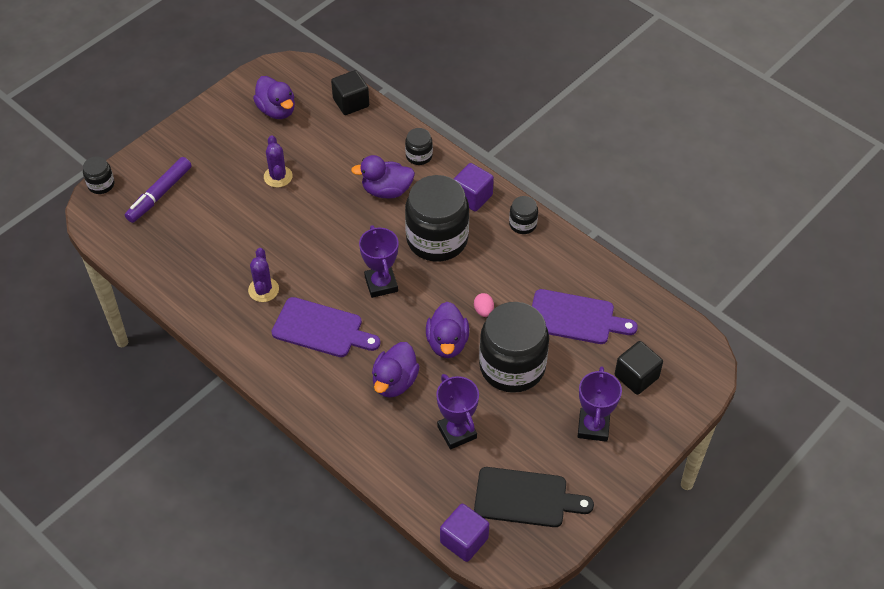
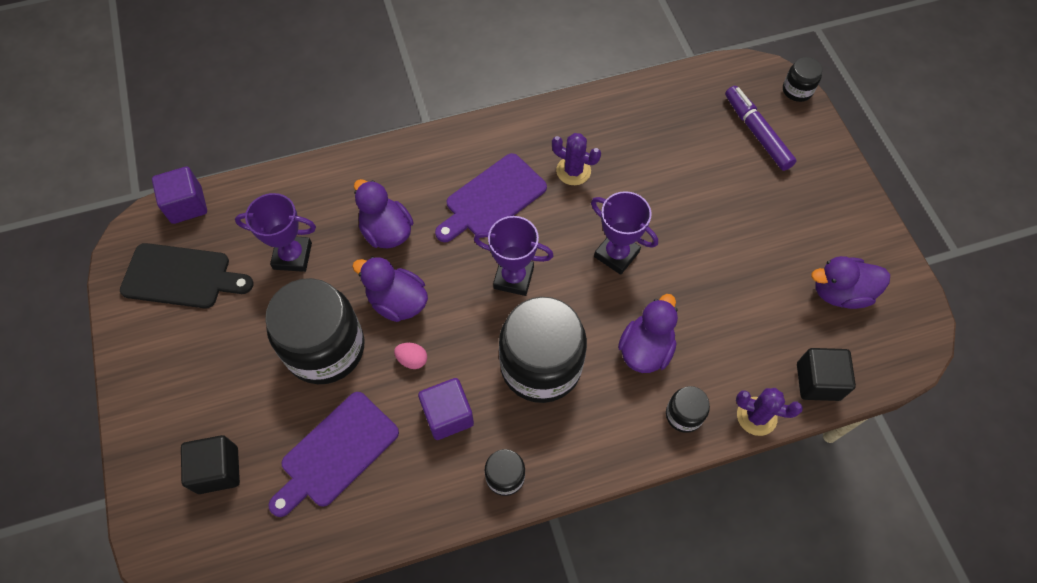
camera: 120 degrees right, 10 degrees up
purple cactus [264,136,293,188] -> purple cactus moved to [736,388,803,436]
purple cube [454,163,494,211] -> purple cube moved to [418,378,474,440]
black cutting board [474,467,594,527] -> black cutting board turned 120 degrees counterclockwise [120,243,254,308]
purple trophy [578,366,622,442] -> purple trophy moved to [591,191,658,275]

